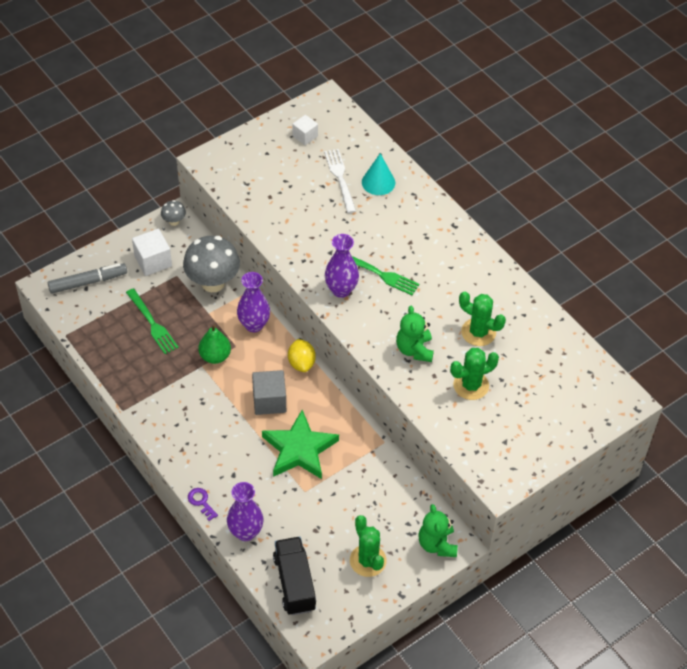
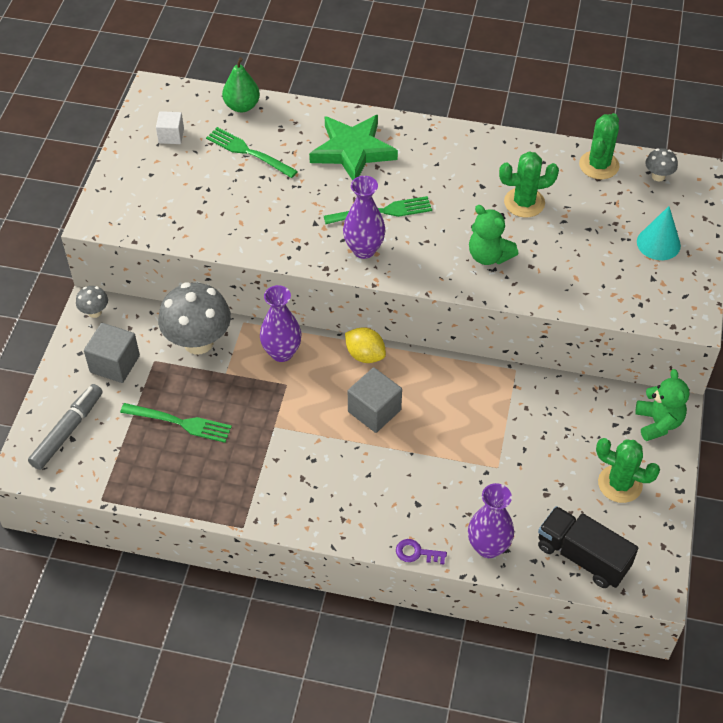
camera: 40 degrees left, 0 degrees up
white cube [132,229,172,276] -> grey cube [84,323,140,383]
green pear [198,325,231,364] -> green pear moved to [222,57,260,112]
green star [262,410,339,479] -> green star moved to [309,115,398,181]
white fork [324,149,356,213] -> green fork [206,127,298,178]
turquoise cone [362,153,395,195] -> turquoise cone moved to [637,206,681,260]
green teddy bear [418,504,458,557] -> green teddy bear turned 135 degrees counterclockwise [635,369,689,441]
green cactus [450,348,499,400] -> green cactus moved to [579,113,619,179]
none -> grey mushroom [645,148,678,182]

